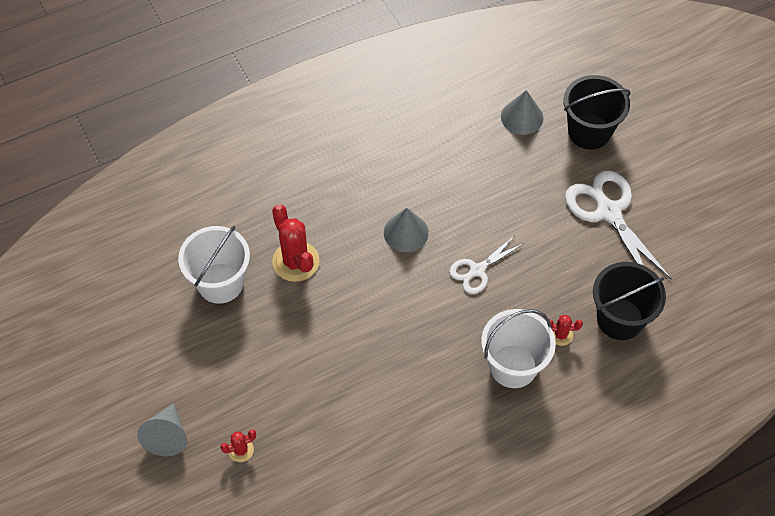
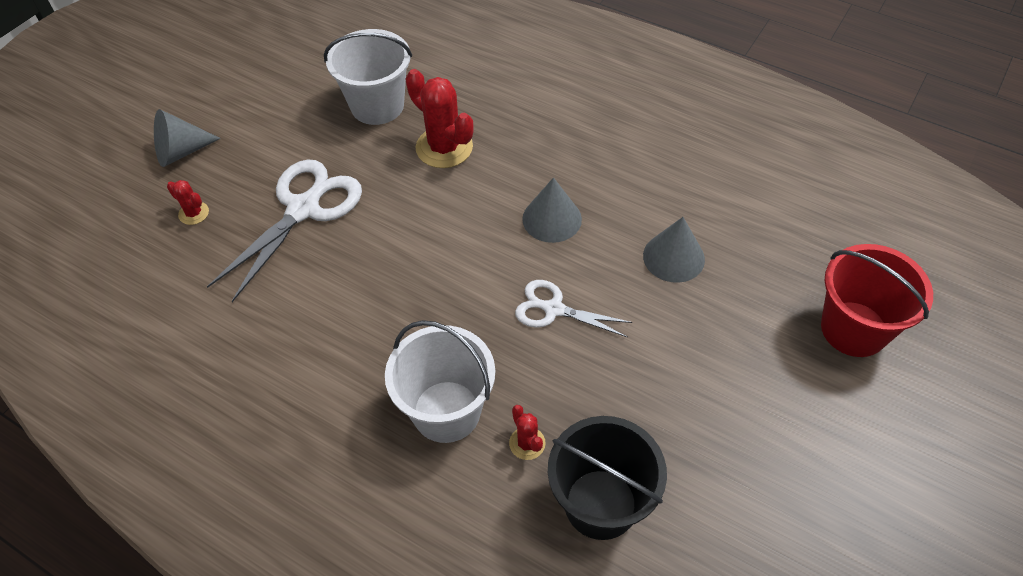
camera: 60 degrees right, 5 degrees down
red cactus [272,204,319,282] -> red cactus turned 75 degrees counterclockwise [406,69,474,168]
grey cone [501,90,543,135] -> grey cone moved to [643,217,705,283]
black bucket [563,75,631,150] -> red bucket [821,244,933,357]
white scissors [565,171,672,280] -> white scissors moved to [207,160,362,302]

